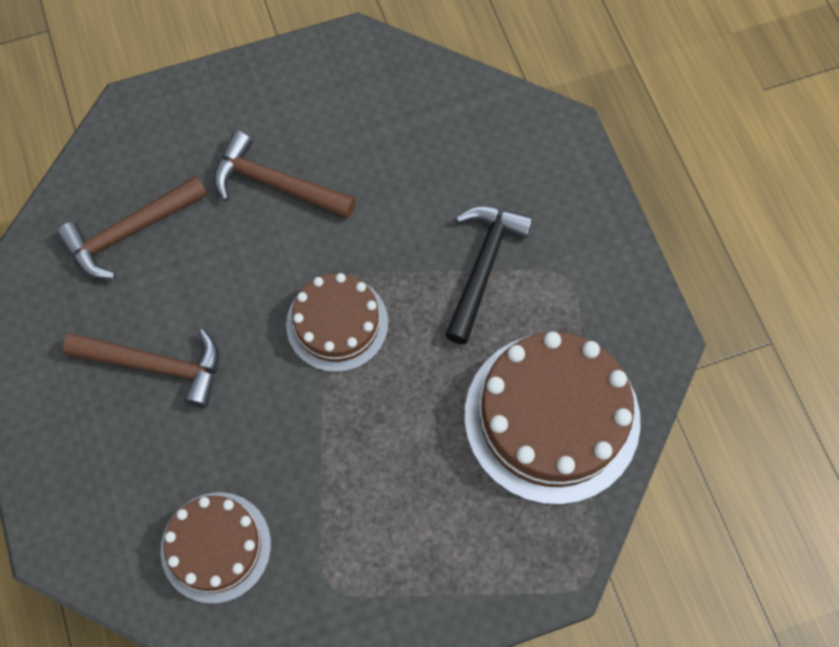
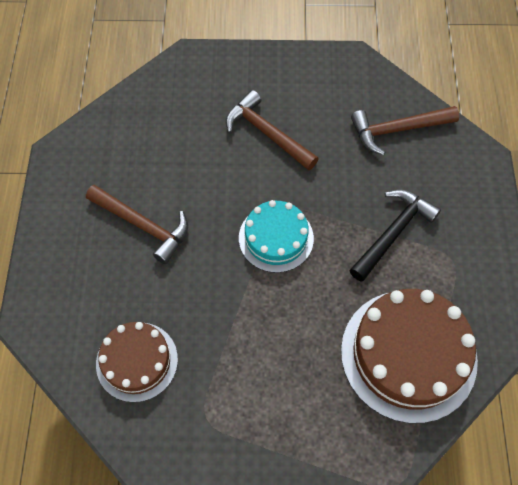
camera: 20 degrees right, 5 degrees down
brown hammer [56,176,207,279] -> brown hammer moved to [351,106,459,155]
brown cake [286,273,388,372] -> turquoise cake [239,200,314,273]

